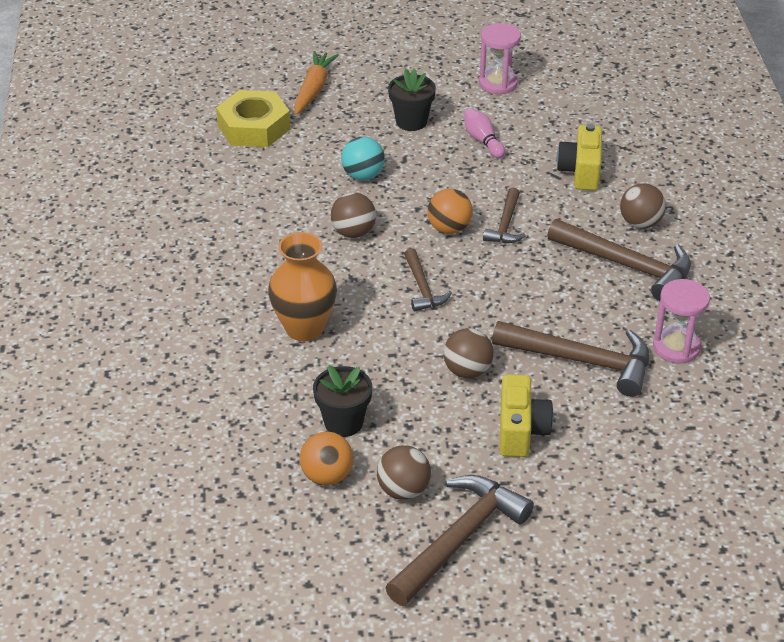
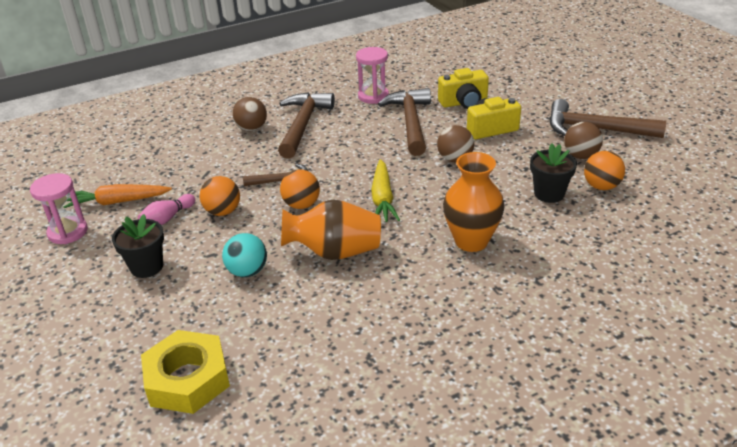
camera: 110 degrees left, 5 degrees down
orange carrot [294,51,339,115] -> orange carrot moved to [63,184,172,208]
brown ball [331,192,376,238] -> orange vase [281,200,381,260]
brown hammer [404,248,452,311] -> yellow carrot [371,159,400,222]
yellow camera [557,124,602,190] -> yellow camera moved to [438,68,489,109]
none -> orange ball [200,176,240,216]

